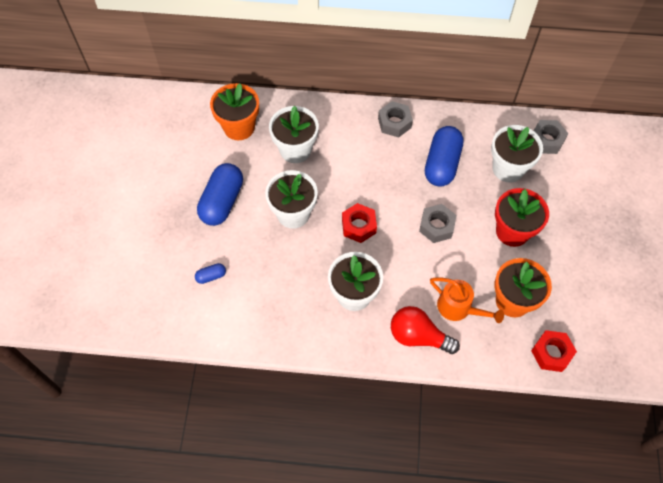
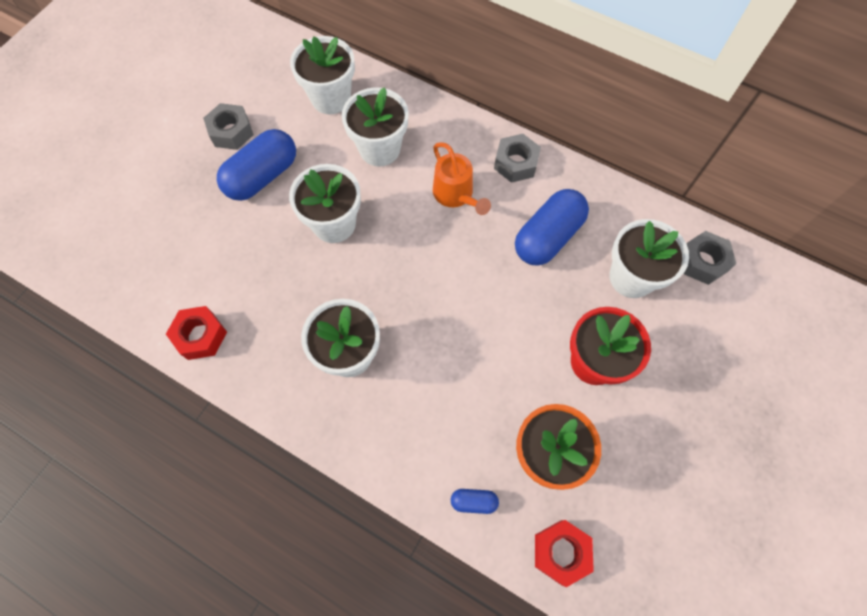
camera: 25 degrees right, 5 degrees up
blue capsule [195,263,226,284] -> blue capsule moved to [451,489,499,514]
orange flower pot [210,83,259,140] -> white flower pot [290,36,355,114]
red nut [342,203,377,243] -> red nut moved to [166,306,227,360]
red light bulb [391,306,460,354] -> none
grey nut [419,204,457,243] -> grey nut moved to [203,103,254,150]
orange watering can [430,277,504,323] -> orange watering can moved to [433,142,491,215]

